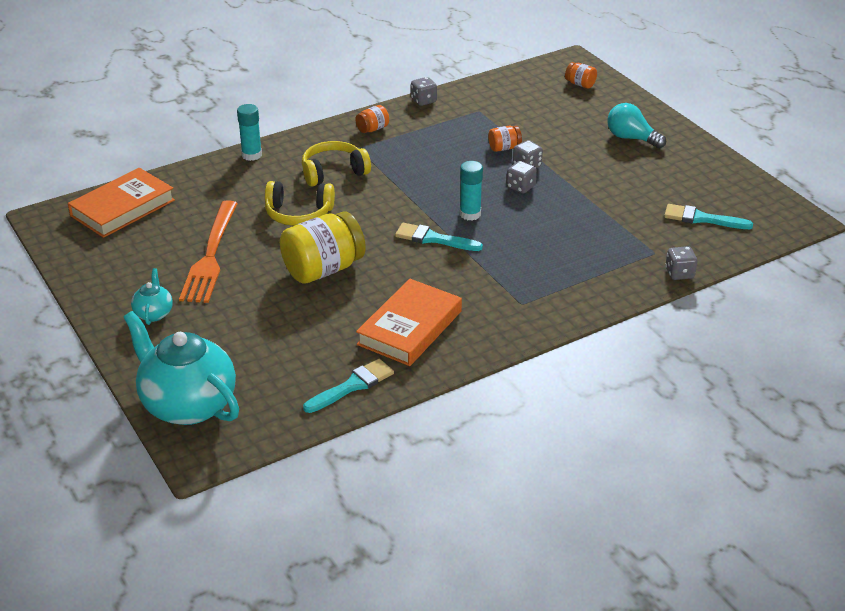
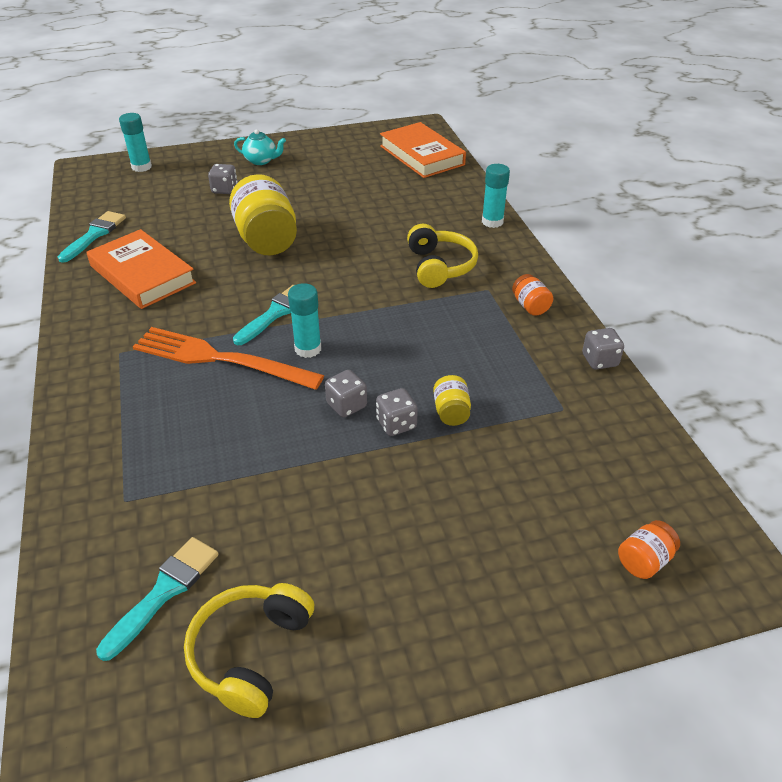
camera: 105 degrees right, 5 degrees up
turquoise teapot [123,311,239,425] -> turquoise glue stick [119,113,152,172]
orange fork [179,200,238,303] -> orange fork moved to [133,327,324,390]
yellow headphones [265,181,335,226] -> yellow headphones moved to [184,583,314,718]
turquoise brush [303,359,394,413] -> turquoise brush turned 135 degrees counterclockwise [58,211,126,263]
orange jar [488,126,522,152] -> yellow jar [433,375,471,426]
turquoise light bulb [607,103,666,148] -> none
grey dice [665,246,697,280] -> grey dice moved to [208,164,238,194]

